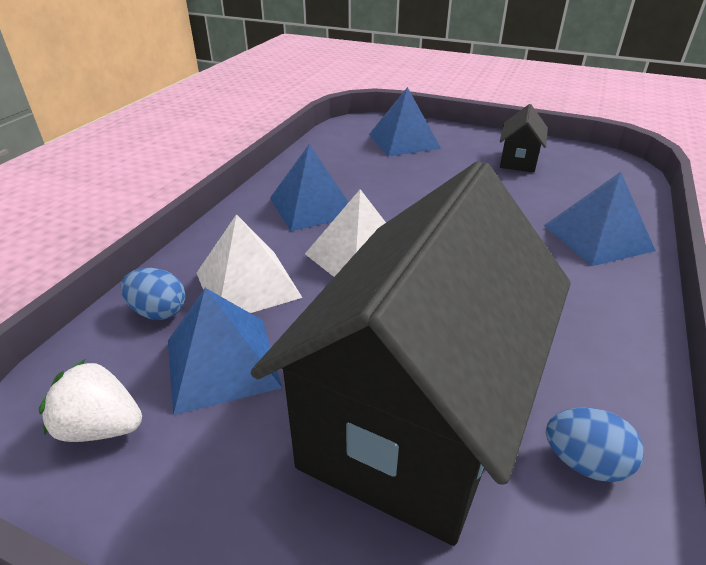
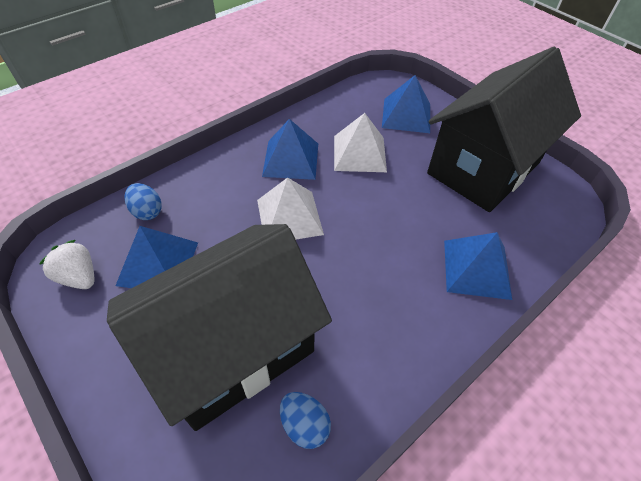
camera: 25 degrees right, 15 degrees up
white pyramid [197,214,302,313] -> white pyramid moved to [334,113,387,172]
black house [500,104,548,172] -> black house [427,47,581,212], size x2.49

